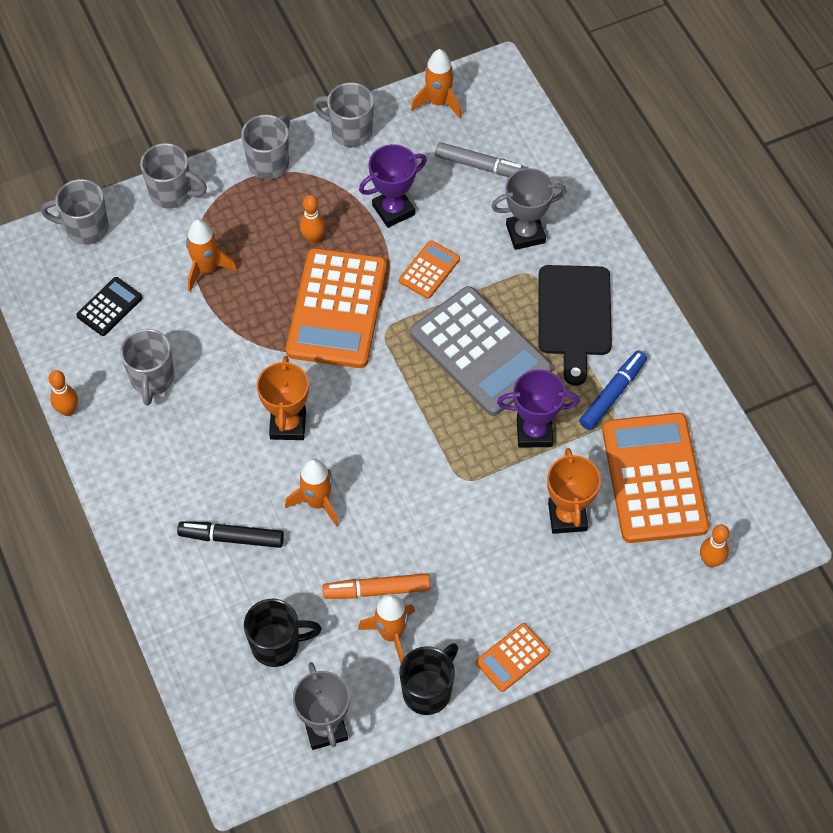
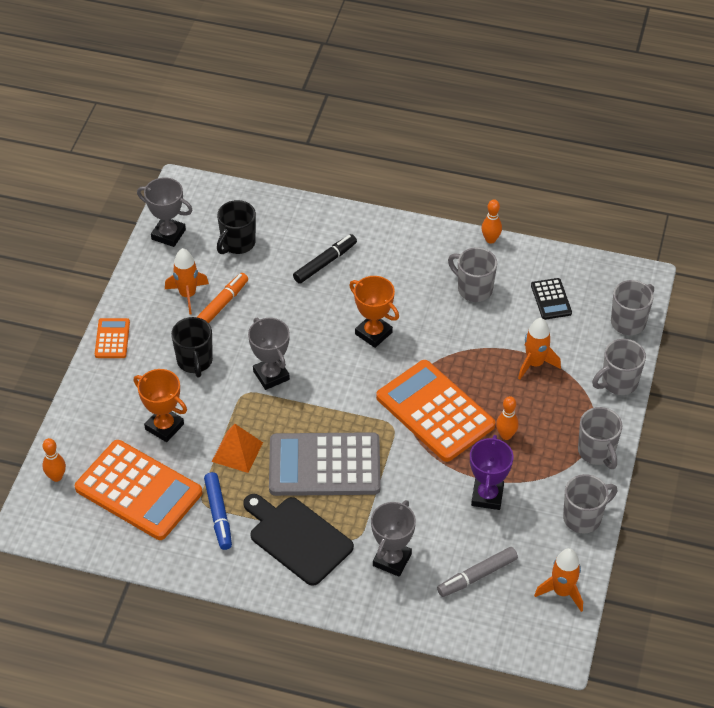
camera: 130 degrees right, 10 degrees down
orange rocket [285,458,339,527] -> none
orange calculator [399,240,460,299] -> none
black mug [399,643,458,715] -> black mug moved to [171,317,213,377]
purple trophy [497,369,580,448] -> orange pyramid [212,424,263,473]
none -> grey trophy [248,318,290,390]

